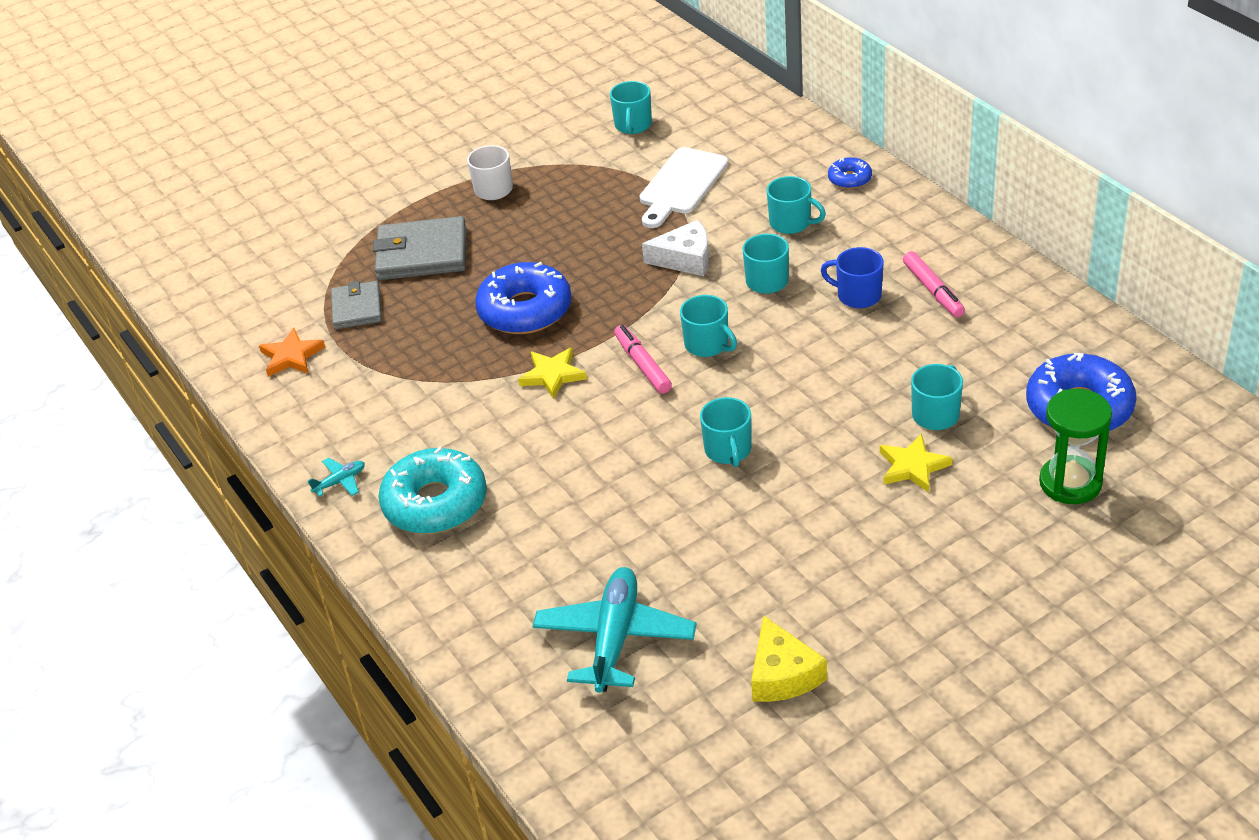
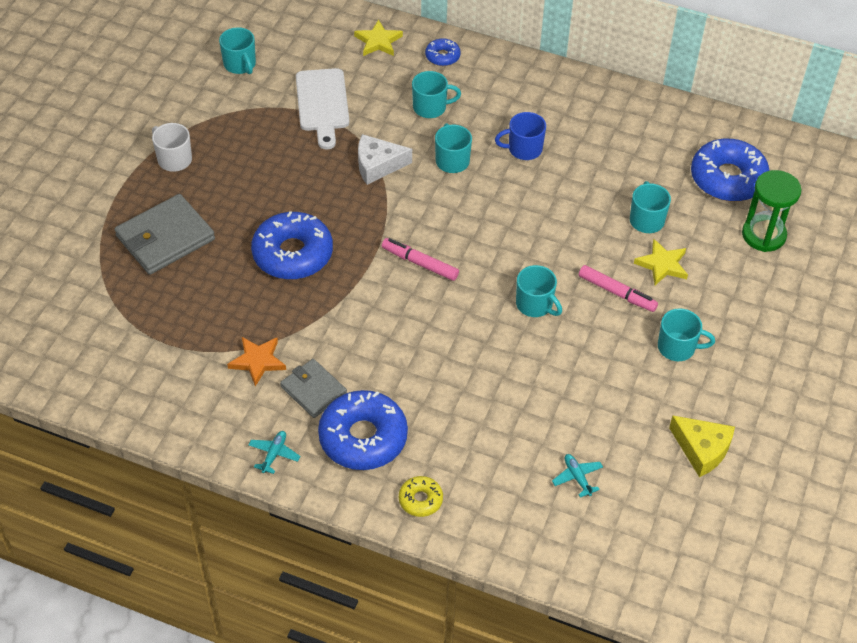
camera: 40 degrees left, 10 degrees up
orange star [259,328,325,377] -> orange star moved to [227,337,286,386]
grey wallet [331,281,382,330] -> grey wallet moved to [280,359,347,418]
turquoise donut [378,447,487,534] -> blue donut [318,390,408,470]
yellow star [518,348,587,399] -> yellow star moved to [354,19,403,56]
turquoise plane [533,567,697,693] -> turquoise plane [552,454,603,498], size x0.43
white cheese [642,220,709,276] -> white cheese turned 150 degrees counterclockwise [358,134,412,185]
turquoise mug [680,295,737,357] -> turquoise mug moved to [658,308,715,361]
pink marker [903,251,965,317] -> pink marker moved to [579,265,658,312]
none -> yellow donut [399,476,443,517]

